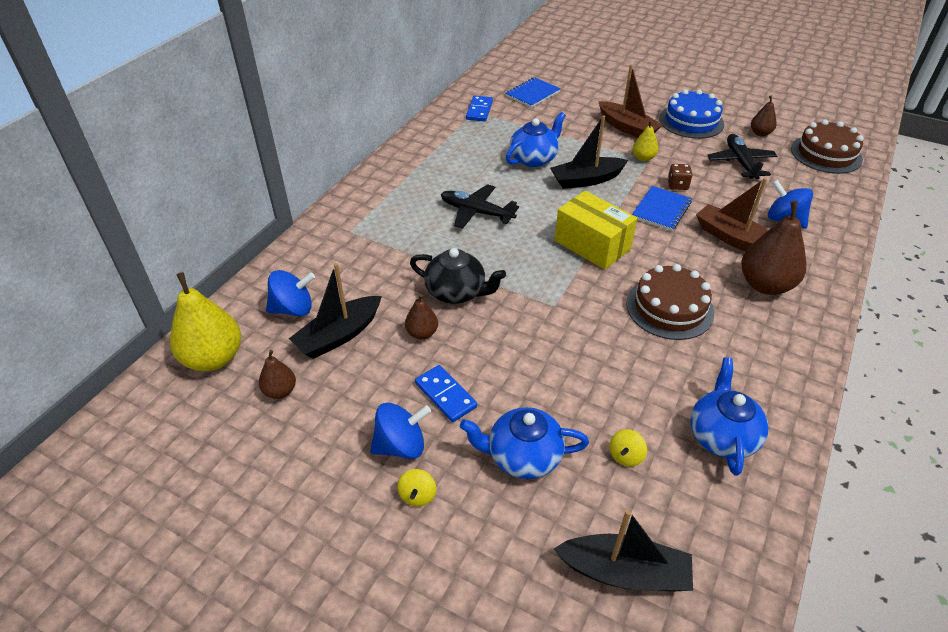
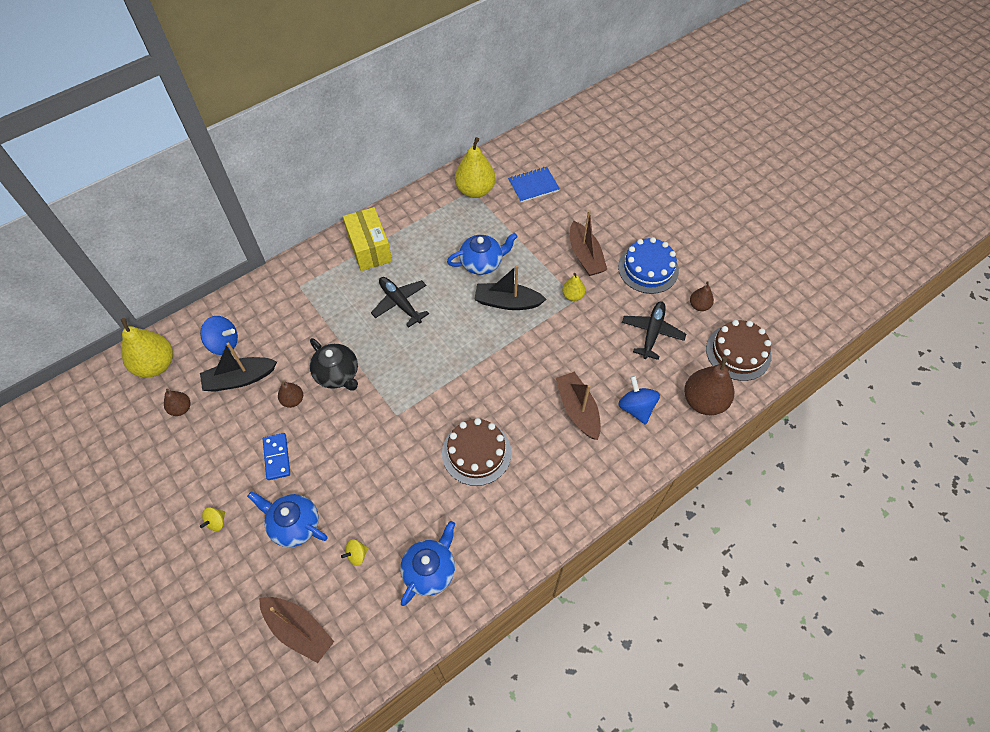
camera: 25 degrees right, 15 degrees up
blue spinning top [370,403,431,459] -> none
blue domino [466,96,493,121] -> yellow pear [455,137,495,198]
black boat [554,510,693,592] -> brown boat [259,597,334,663]
yellow box [555,191,637,270] -> yellow box moved to [343,207,392,271]
blue notebook [632,186,692,231] -> none
brown dice [668,164,692,190] -> none
brown pear [741,201,806,295] -> brown pear moved to [684,357,734,415]

